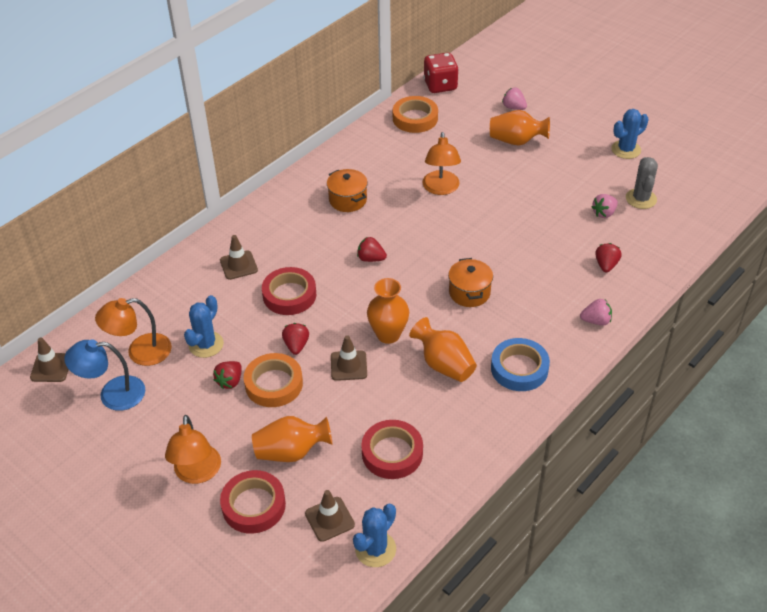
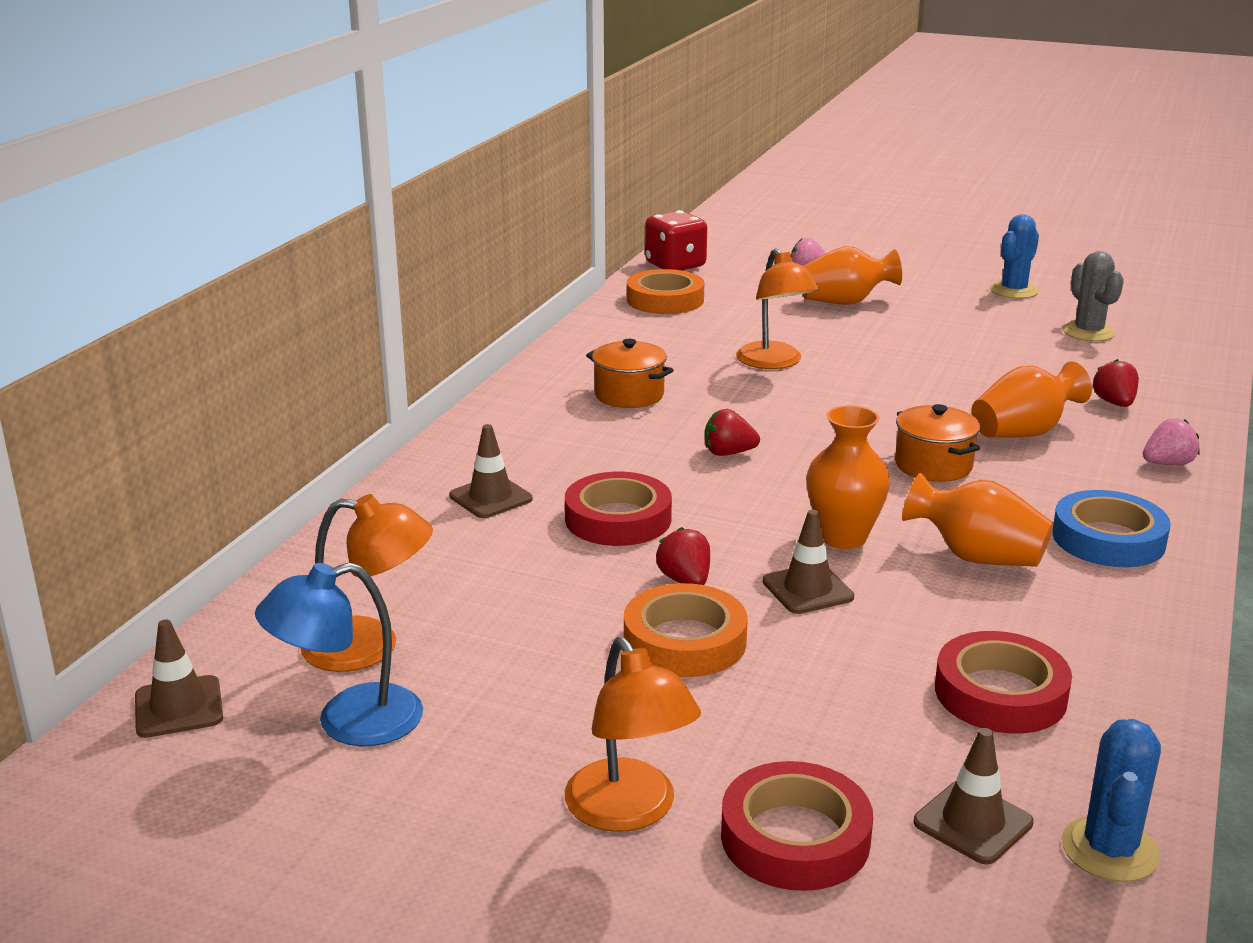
camera: 20 degrees left, 20 degrees down
orange lamp [95,298,172,366] -> orange lamp turned 135 degrees counterclockwise [300,494,433,672]
blue cactus [184,295,224,358] -> none
red strawberry [213,361,242,389] -> none
orange vase [252,416,332,462] -> orange vase moved to [971,361,1092,438]
pink strawberry [592,194,618,218] -> none

